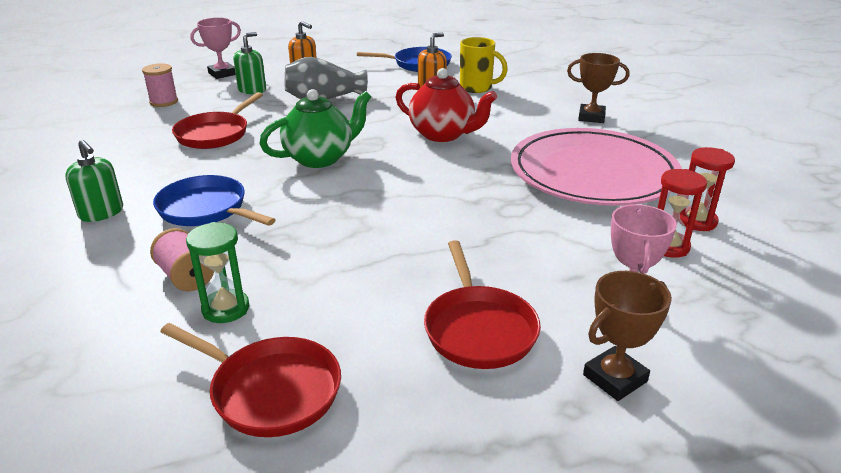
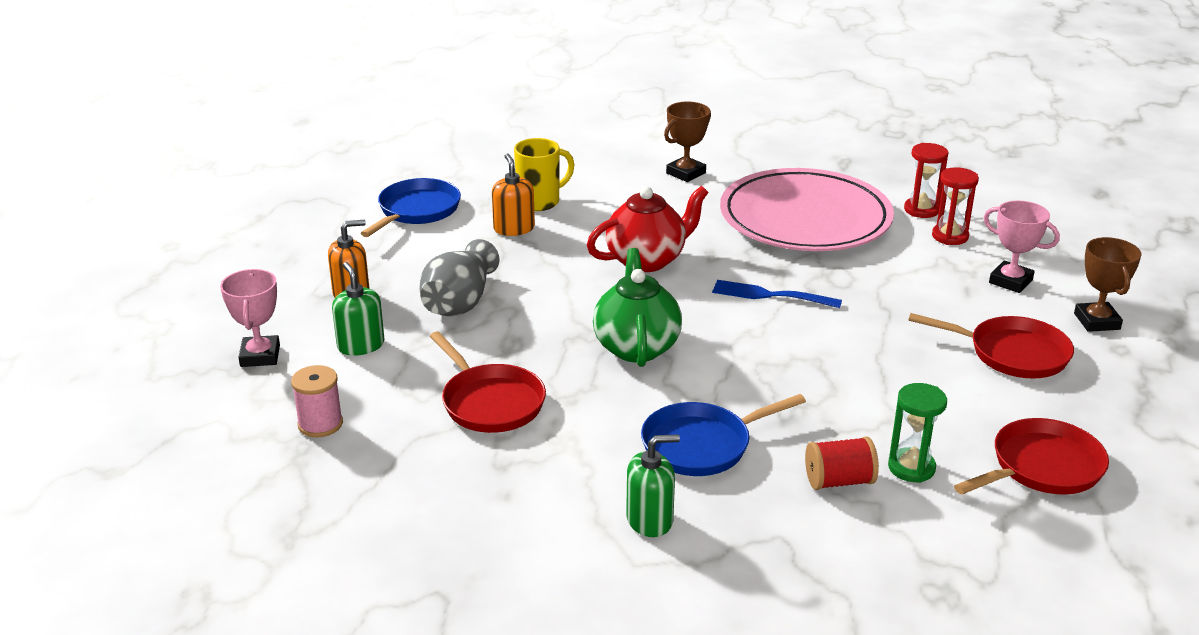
camera: 60 degrees left, 0 degrees up
pink spool [150,228,214,291] -> red spool [805,436,879,490]
none -> blue fork [712,280,842,308]

